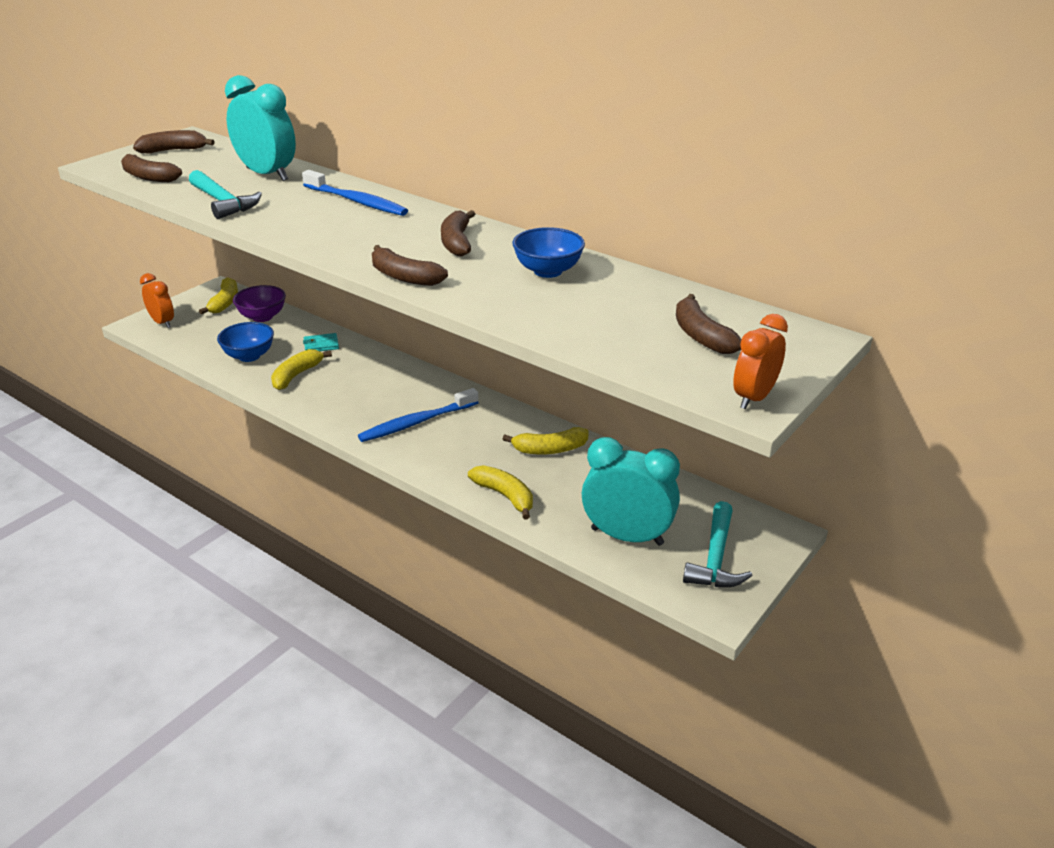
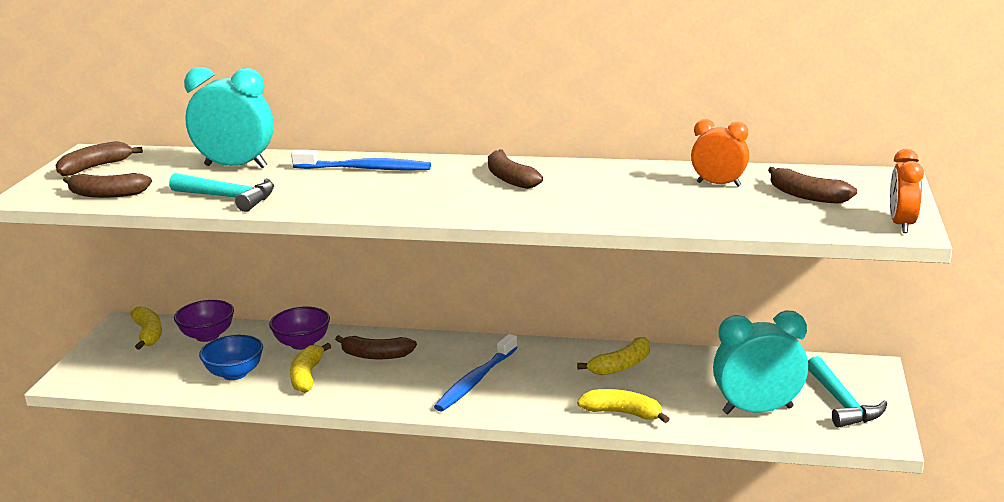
camera: 25 degrees left, 10 degrees down
orange clock [140,273,174,328] -> orange clock moved to [691,119,749,187]
turquoise wallet [303,333,339,351] -> purple bowl [269,307,330,350]
brown banana [372,245,448,286] -> brown banana moved to [335,335,417,359]
blue bowl [512,227,585,278] -> none

